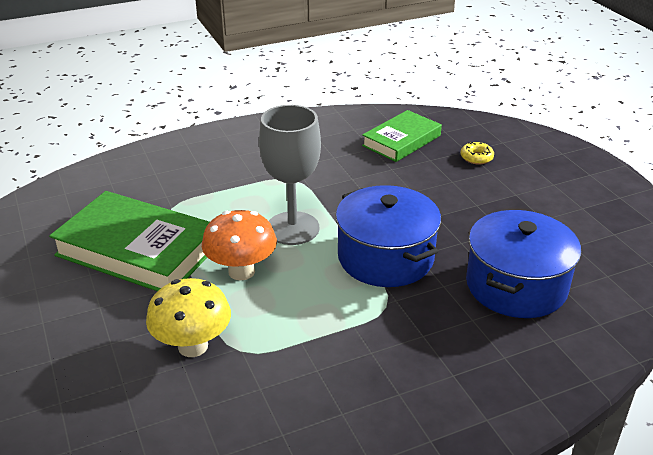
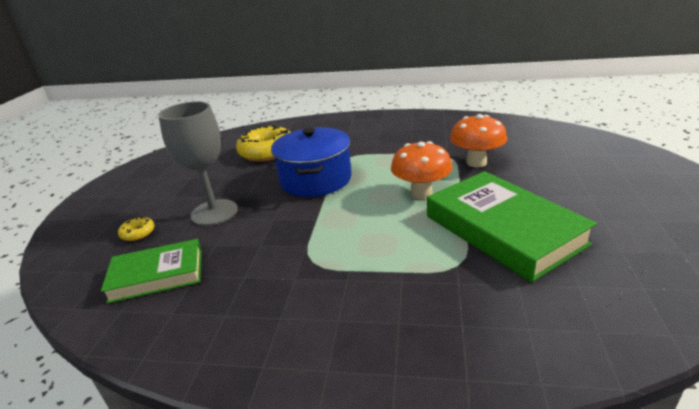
camera: 145 degrees left, 5 degrees down
yellow mushroom [146,278,231,357] -> orange mushroom [450,114,507,167]
grey goblet [259,105,321,245] -> grey goblet moved to [158,101,238,226]
blue pot [466,210,581,318] -> yellow donut [236,125,290,162]

